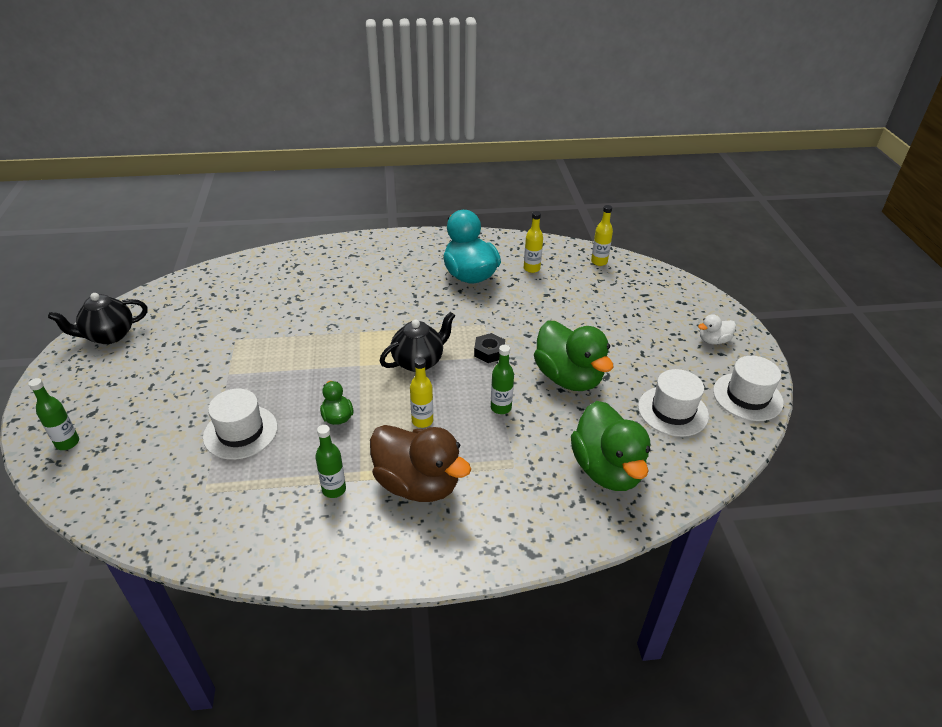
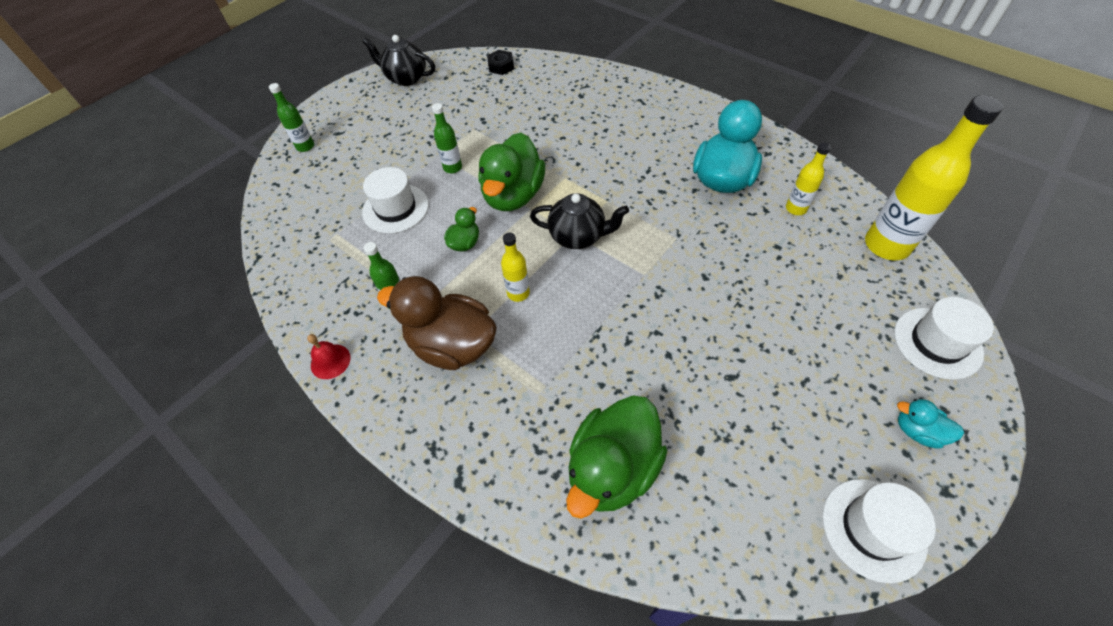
camera: 50 degrees right, 15 degrees up
brown duck [370,425,471,502] -> brown duck turned 120 degrees clockwise [377,276,497,370]
black nut [474,333,505,363] -> black nut moved to [487,50,514,75]
green bottle [491,345,514,414] -> green bottle moved to [432,103,462,173]
green duck [534,321,613,391] -> green duck moved to [478,133,545,211]
yellow bottle [591,205,613,266] -> yellow bottle [865,95,1003,260], size x1.98
white hat [638,369,709,437] -> white hat moved to [894,297,994,380]
white duck [698,314,736,344] -> turquoise duck [897,399,964,449]
none -> red bell [307,334,351,379]

